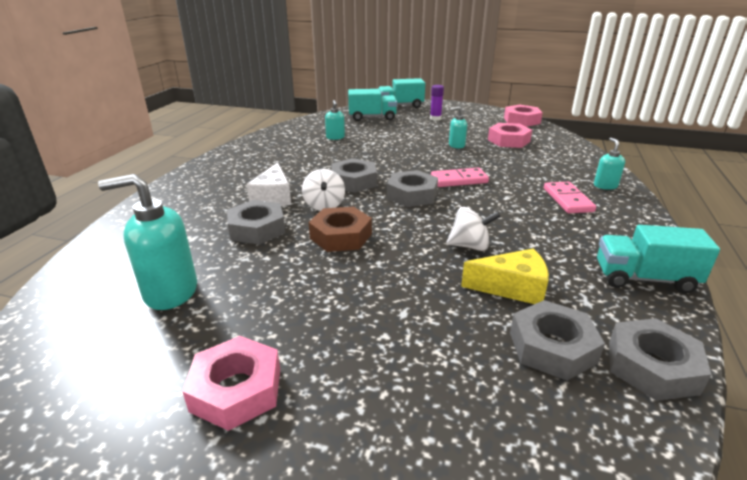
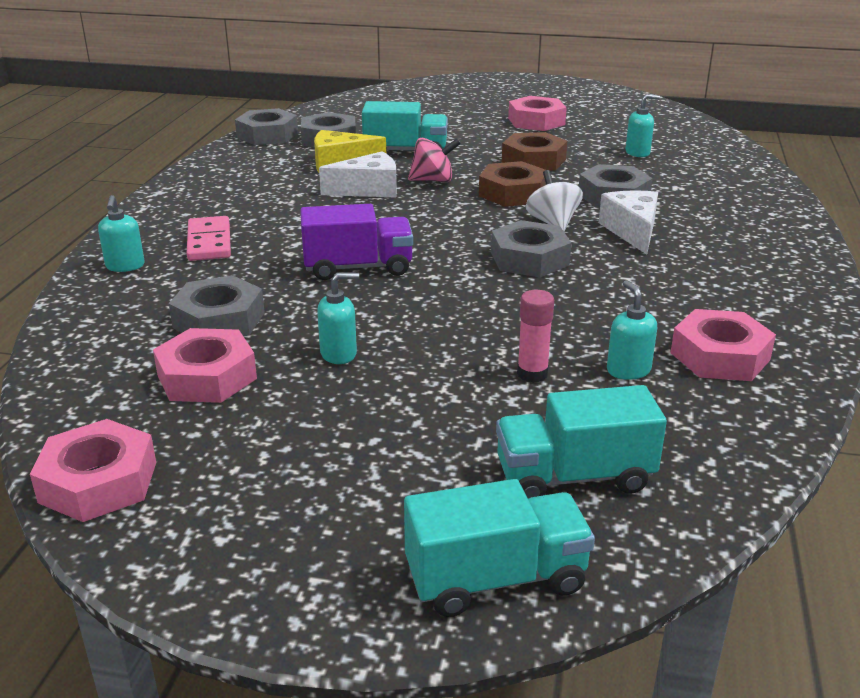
camera: 175 degrees right, 0 degrees up
turquoise soap dispenser [98,174,197,310] -> turquoise soap dispenser [625,94,660,157], size x0.54
grey nut [387,170,438,207] -> grey nut moved to [169,275,265,336]
purple glue stick [430,85,444,121] -> none
pink domino [431,168,489,187] -> purple truck [300,204,413,280]
white spinning top [446,207,501,251] -> white cheese [319,151,397,197]
turquoise truck [597,225,720,294] -> turquoise truck moved to [362,101,448,151]
none -> pink spinning top [408,138,461,182]
none -> brown nut [502,132,567,171]
none -> pink glue stick [517,290,554,383]
none -> pink nut [671,309,776,381]

